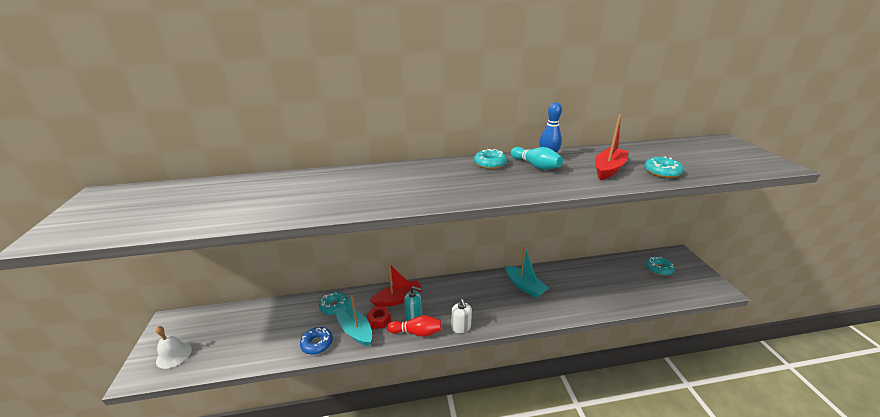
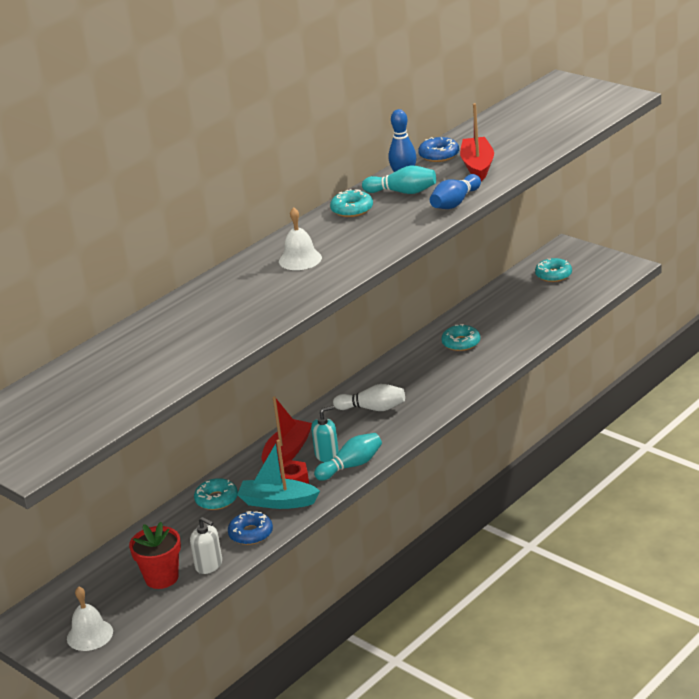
camera: 35 degrees left, 0 degrees up
red bowling pin [387,315,441,337] -> turquoise bowling pin [314,433,382,481]
white soap dispenser [451,299,472,333] -> white soap dispenser moved to [190,517,222,574]
turquoise boat [505,247,549,298] -> none
turquoise donut [644,156,683,178] -> turquoise donut moved to [441,324,480,351]
none -> red flower pot [129,522,181,589]
none -> white bell [279,207,322,270]
none -> white bowling pin [333,384,405,411]
none -> blue donut [418,137,459,162]
none -> blue bowling pin [430,174,481,209]

